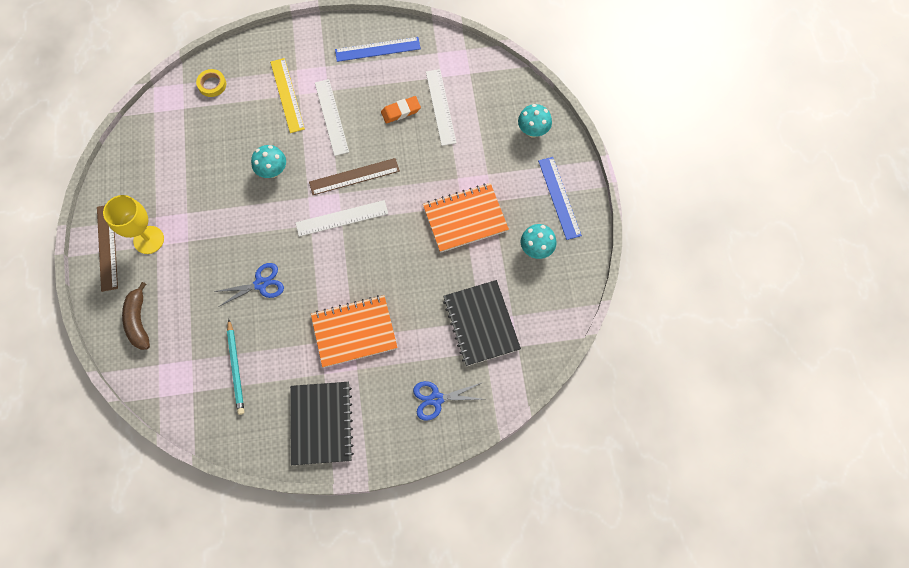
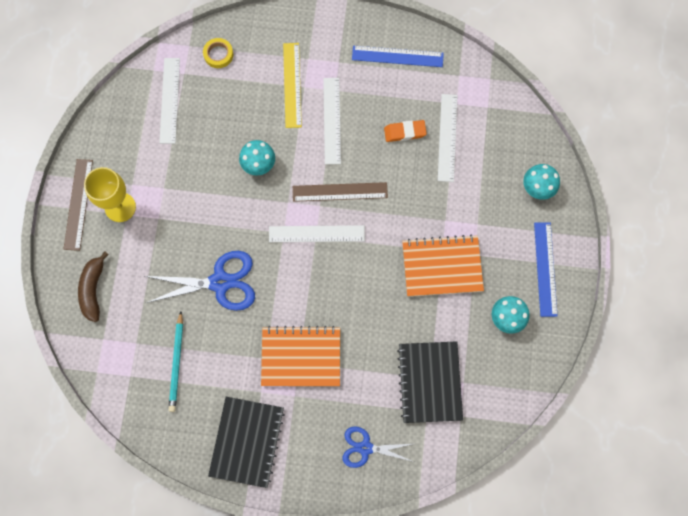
camera: 15 degrees right, 5 degrees up
blue scissors [214,263,284,307] -> blue scissors [145,251,255,311], size x1.59
none -> white ruler [159,58,180,144]

